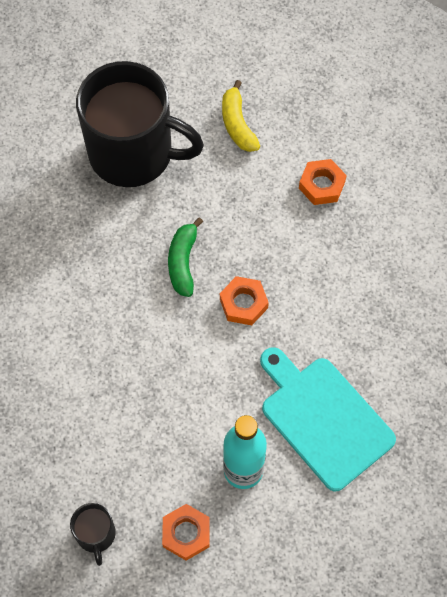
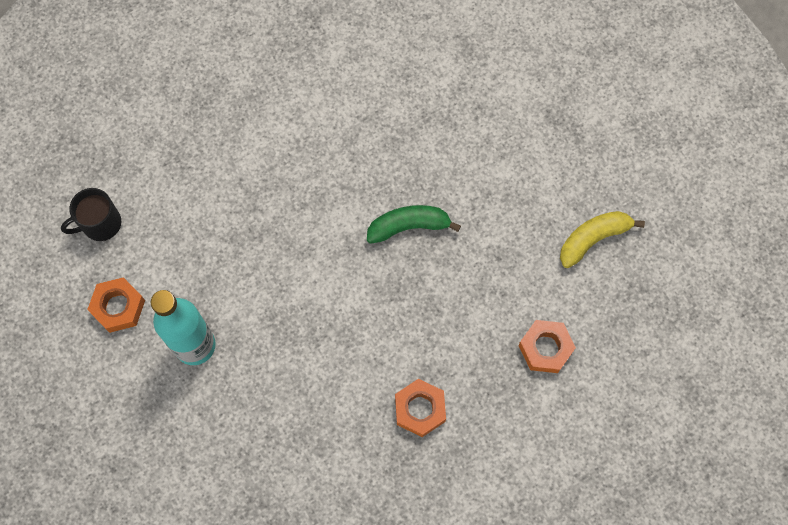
camera: 75 degrees right, 5 degrees up
black mug [76,61,204,187] -> none
orange nut [220,276,269,325] -> orange nut moved to [395,379,446,437]
turquoise cutting board [260,347,396,492] -> none

